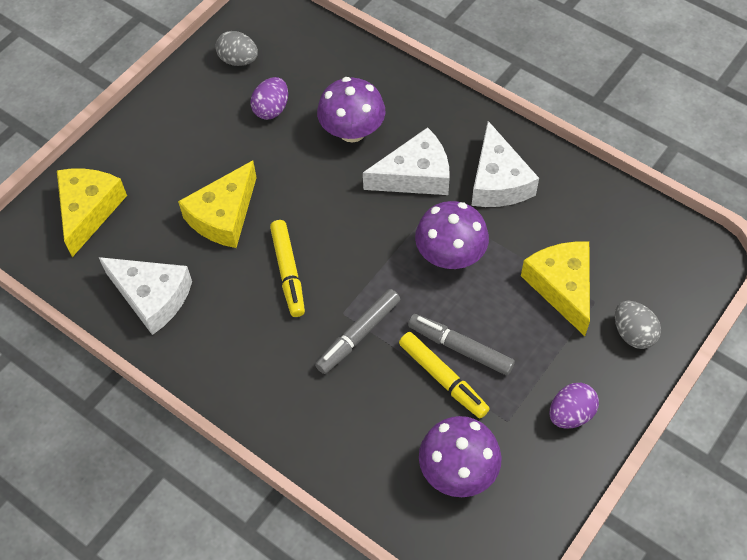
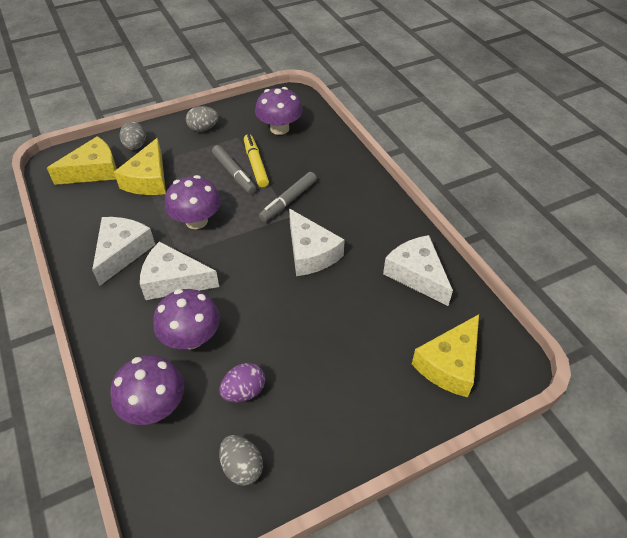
camera: 155 degrees left, 10 degrees down
yellow cheese [178,161,257,248] -> yellow cheese moved to [47,136,117,185]
yellow marker [270,220,305,317] -> white cheese [289,209,345,276]
grey marker [315,289,400,374] -> grey marker turned 150 degrees clockwise [259,172,317,222]
purple egg [550,383,599,428] -> grey egg [186,106,219,132]
none -> purple mushroom [110,355,184,425]

